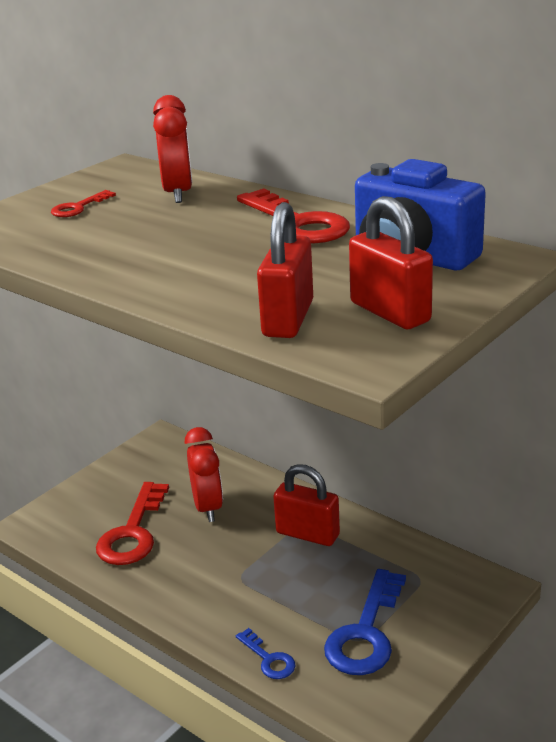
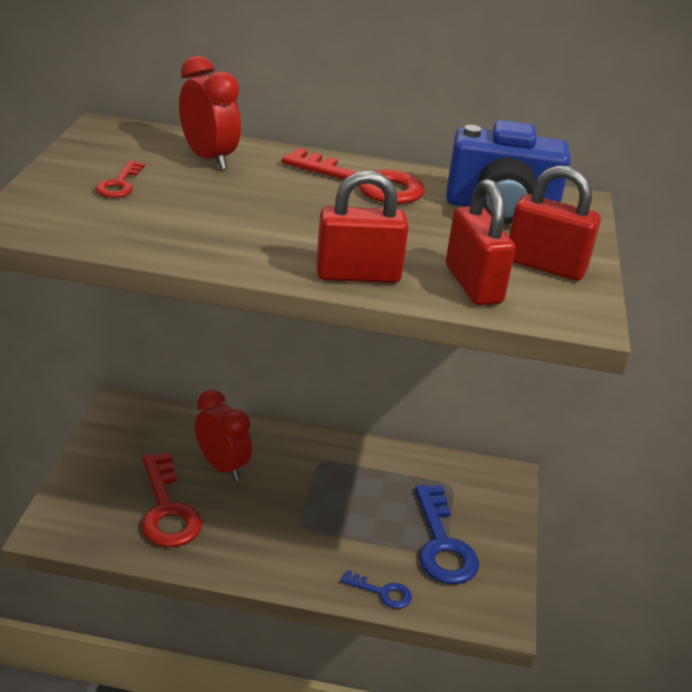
camera: 35 degrees left, 5 degrees up
red padlock [273,464,340,546] -> red padlock moved to [316,170,409,283]

